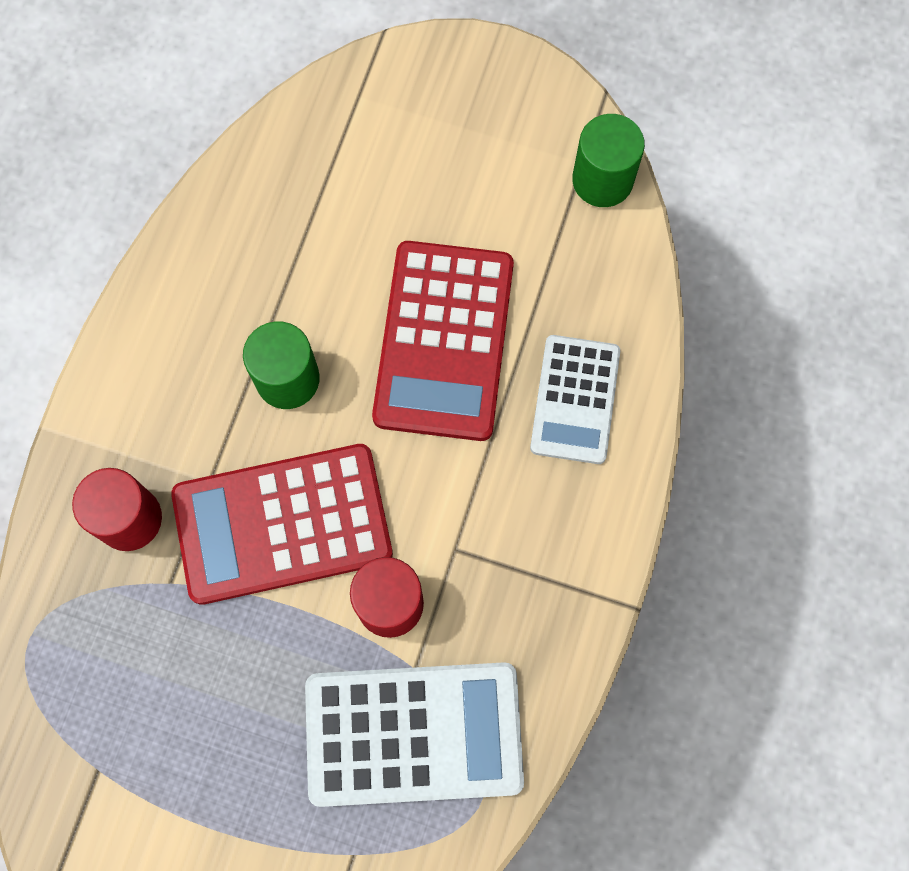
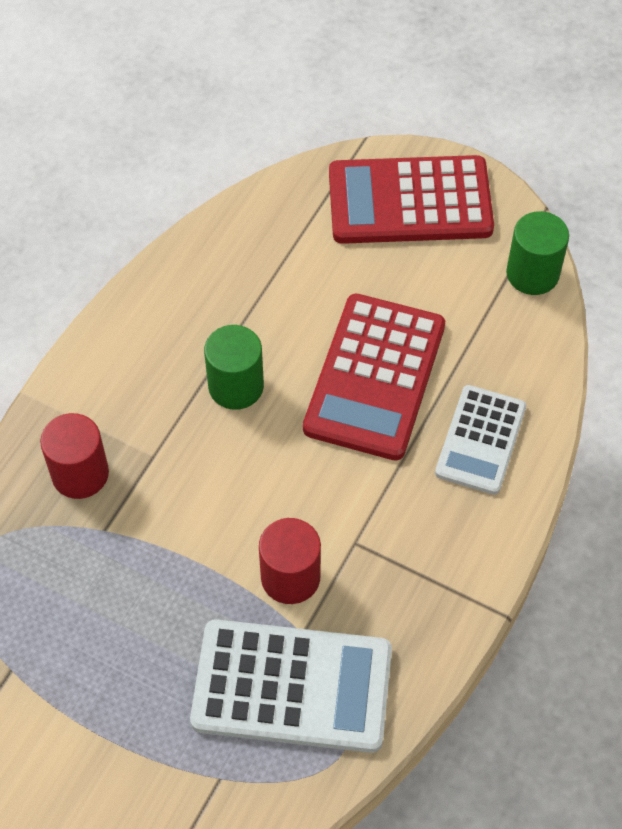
camera: 10 degrees right, 15 degrees down
red calculator [171,444,393,605] -> red calculator moved to [329,155,494,244]

